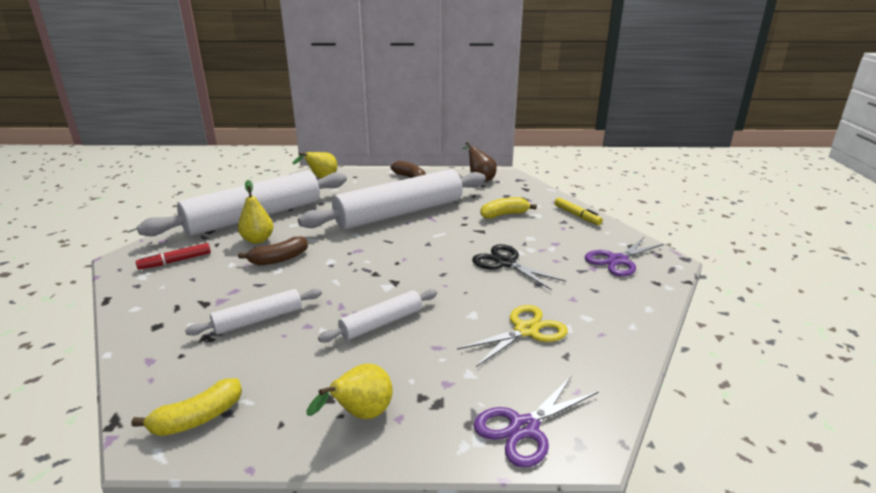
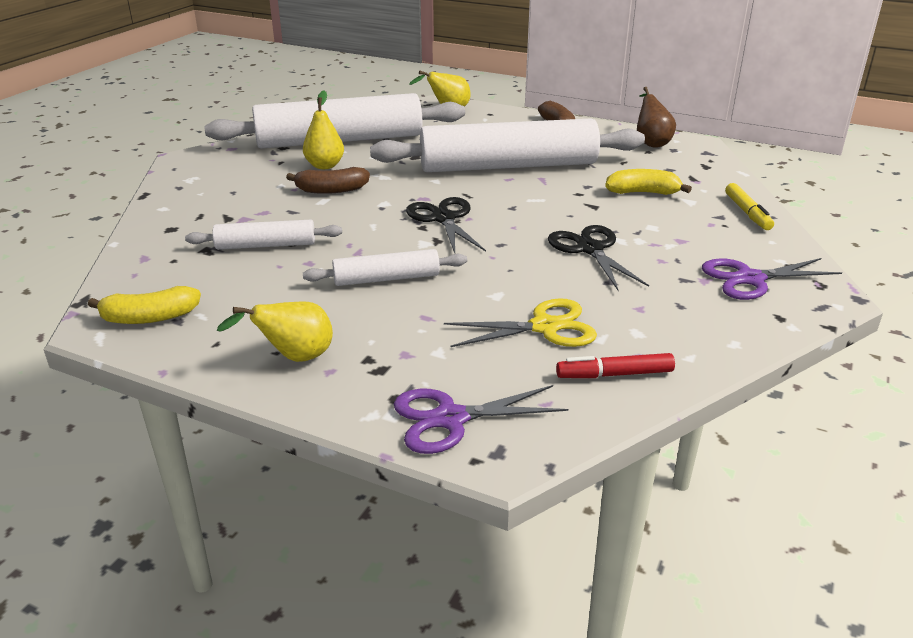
camera: 25 degrees right, 5 degrees up
red marker [136,243,211,270] -> red marker moved to [556,353,675,378]
none -> black scissors [406,197,486,253]

